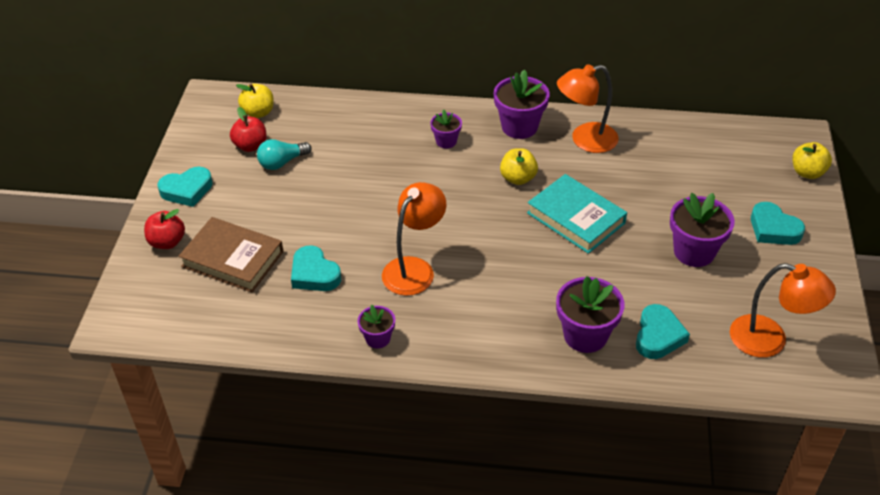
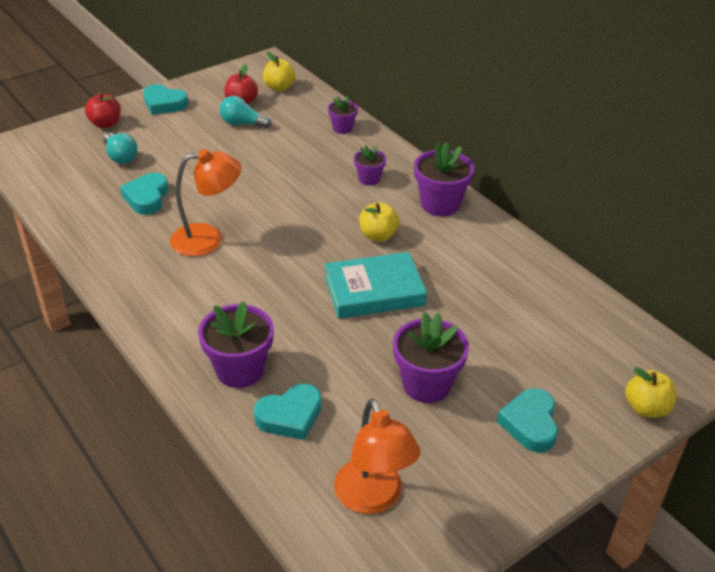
camera: 45 degrees right, 5 degrees down
brown book [178,217,284,292] -> turquoise light bulb [104,133,138,164]
purple flower pot [358,304,395,349] -> purple flower pot moved to [328,96,358,134]
turquoise book [527,174,627,254] -> turquoise book turned 75 degrees clockwise [325,252,427,319]
orange lamp [557,64,619,153] -> none

